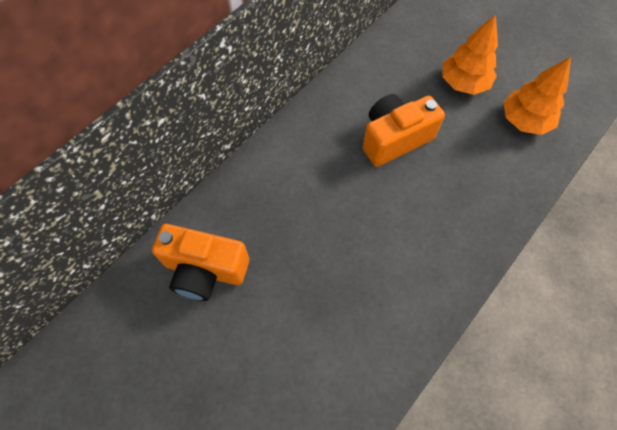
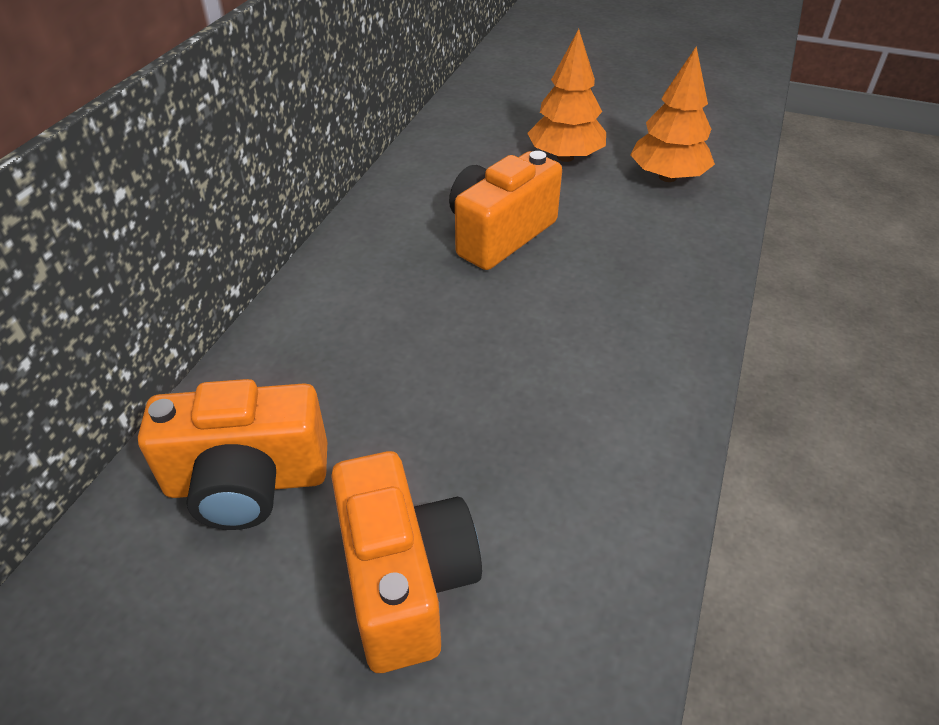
camera: 20 degrees left, 20 degrees down
none -> orange camera [331,451,482,673]

